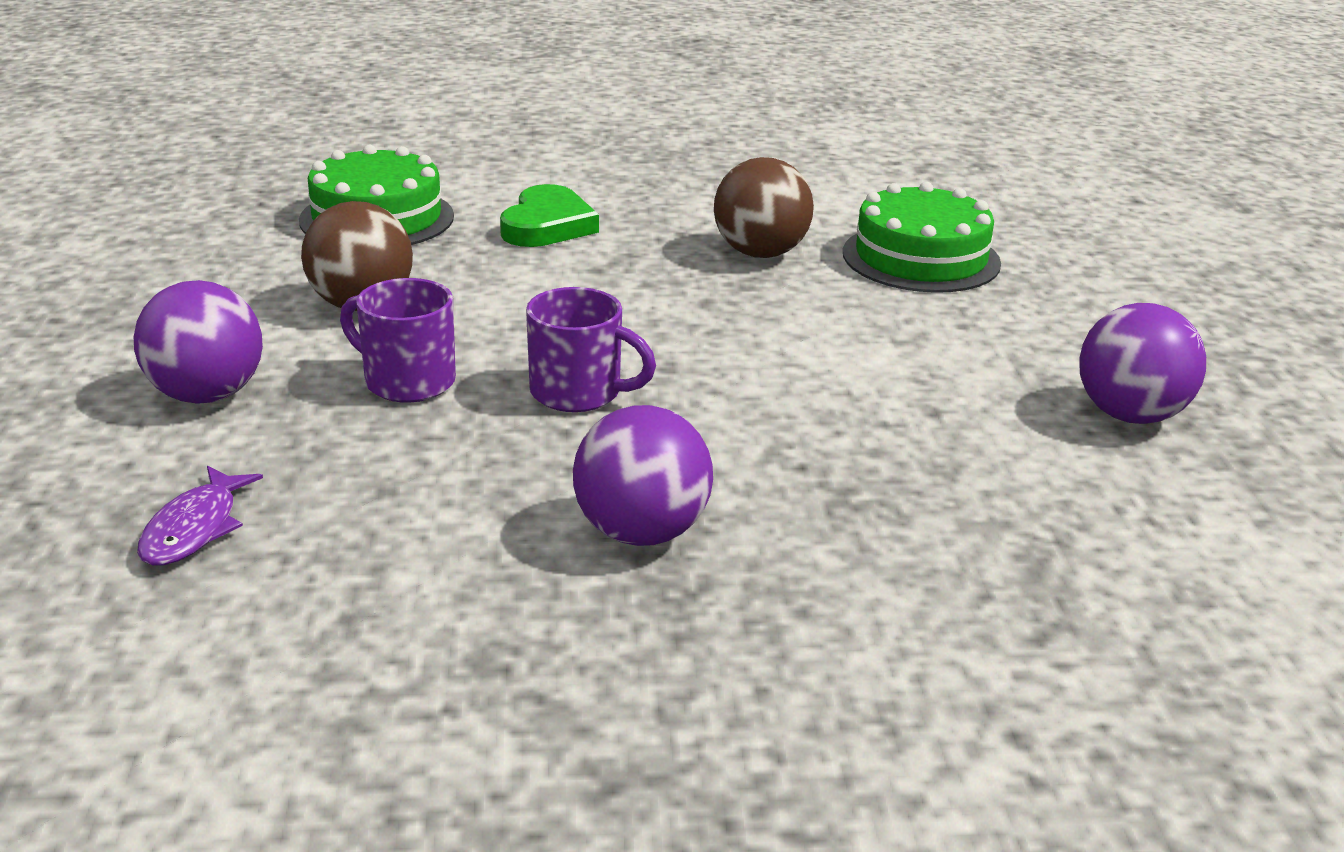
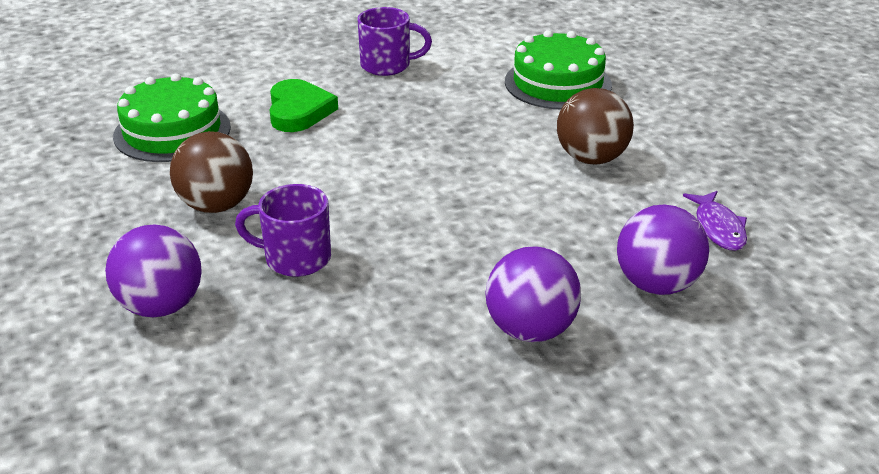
camera: 20 degrees left, 5 degrees up
purple fish [137,466,263,566] -> purple fish moved to [683,191,747,251]
purple mug [526,287,656,412] -> purple mug moved to [357,7,432,76]
brown ball [714,157,814,258] -> brown ball moved to [557,88,634,165]
purple ball [1079,303,1206,424] -> purple ball moved to [617,205,709,295]

